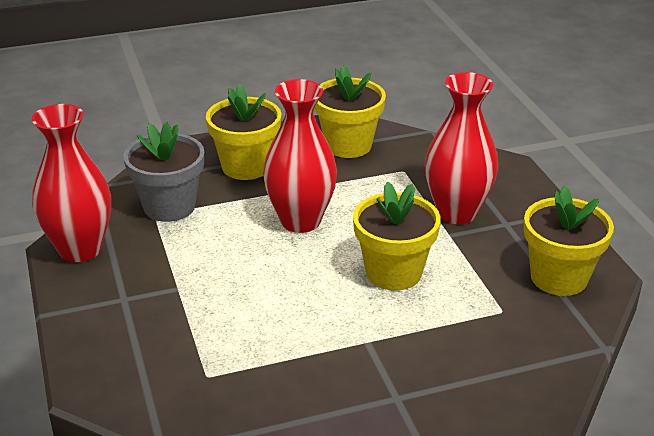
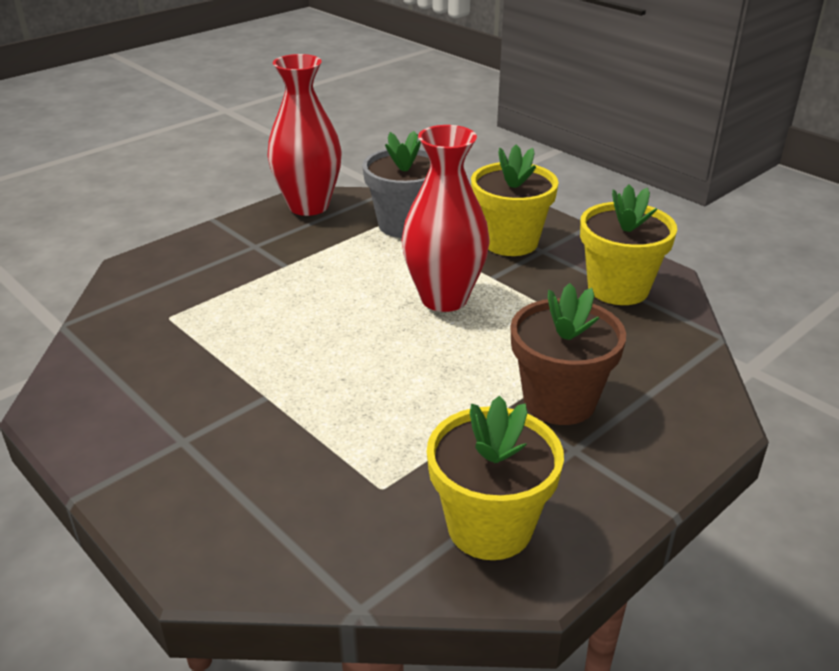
camera: 65 degrees right, 0 degrees up
yellow flower pot [353,181,441,291] -> none
red vase [425,72,498,224] -> brown flower pot [511,283,626,425]

